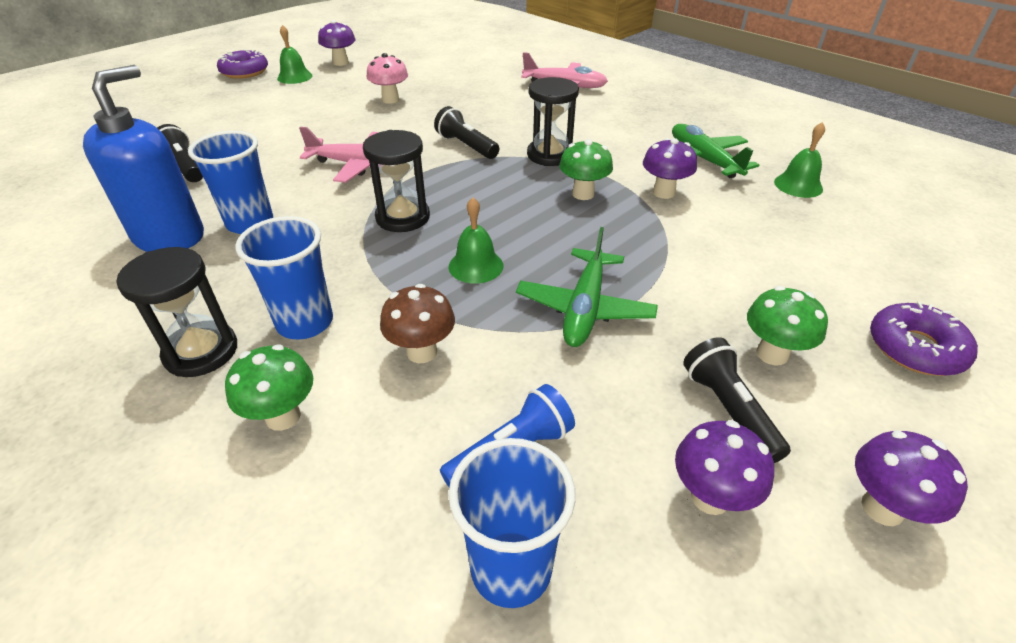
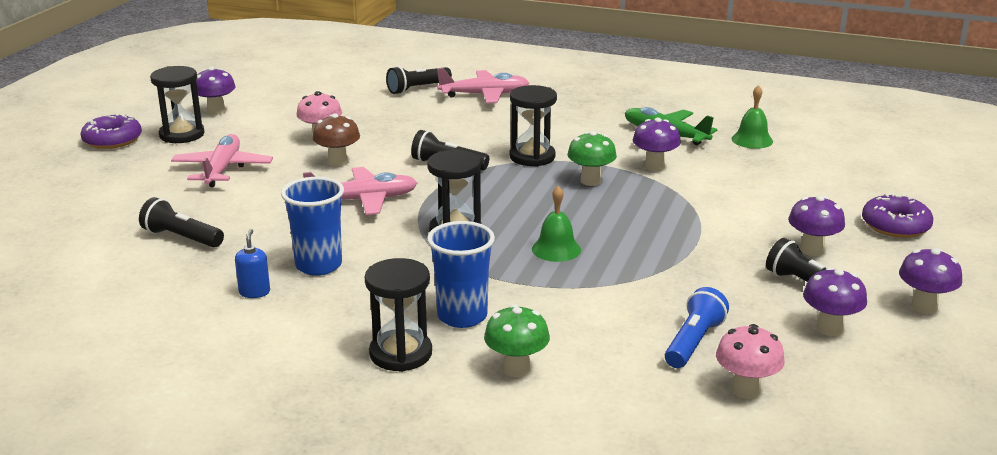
camera: 25 degrees left, 15 degrees down
blue soap dispenser [83,65,204,252] -> blue soap dispenser [235,229,270,298], size x0.40
green bell [277,25,312,84] -> black hourglass [150,66,204,143]
brown mushroom [380,284,455,363] -> brown mushroom moved to [312,113,360,167]
blue cup [448,438,575,608] -> pink mushroom [716,324,785,399]
green plane [516,227,658,347] -> none
green mushroom [747,286,828,366] -> purple mushroom [788,195,845,256]
none -> pink plane [171,134,273,187]
none -> black flashlight [386,66,452,94]

